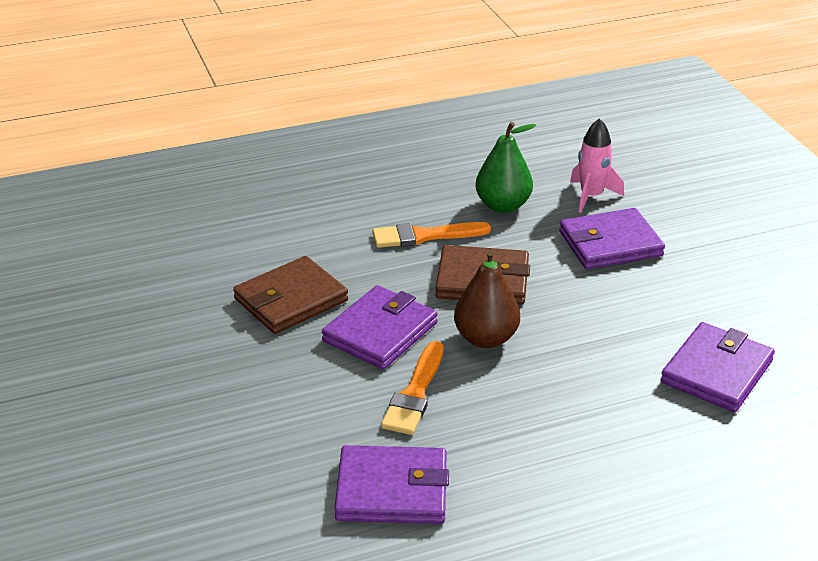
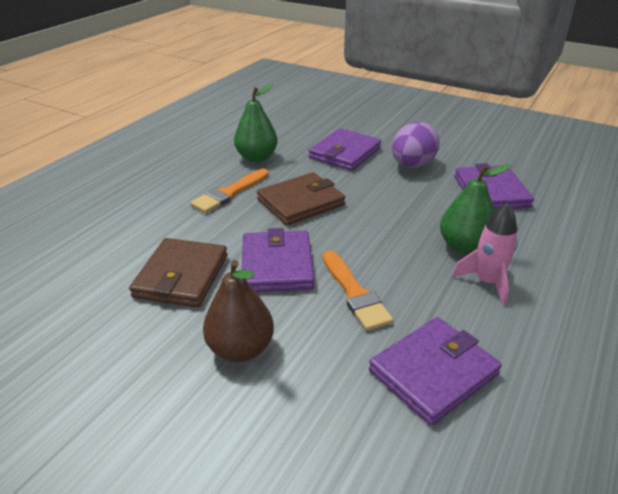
camera: 40 degrees left, 0 degrees up
brown pear [454,250,520,348] -> brown pear moved to [203,260,274,362]
pink rocket [570,118,624,213] -> pink rocket moved to [452,203,518,306]
none -> purple egg [392,122,440,168]
none -> green pear [440,164,512,255]

